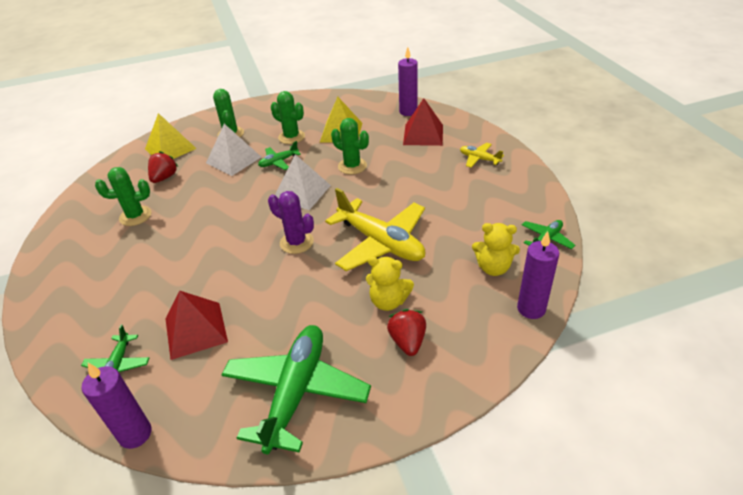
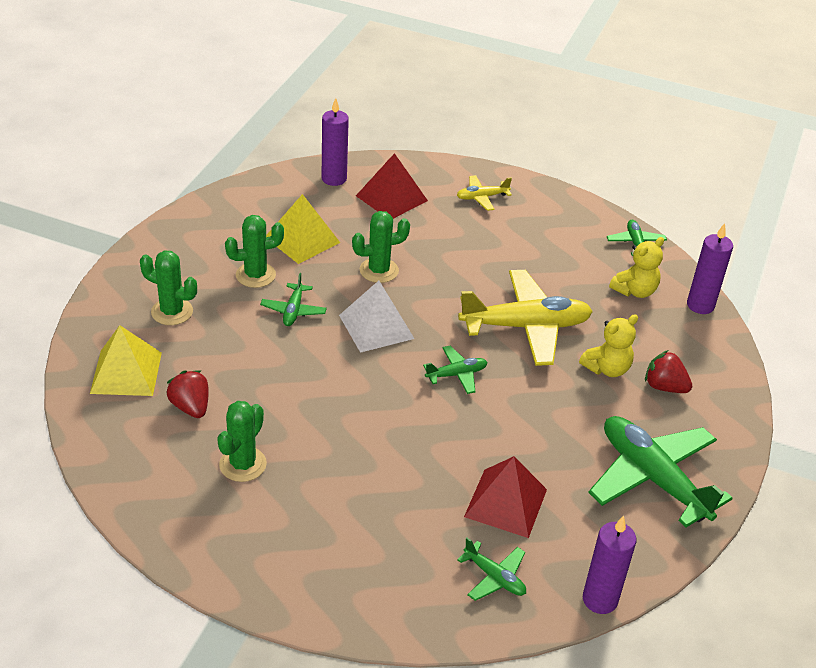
camera: 55 degrees left, 0 degrees up
white pyramid [206,124,261,176] -> none
purple cactus [268,191,314,254] -> green plane [423,346,488,394]

